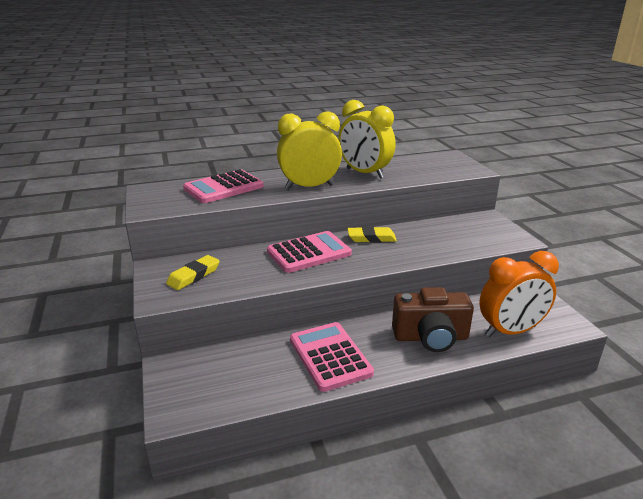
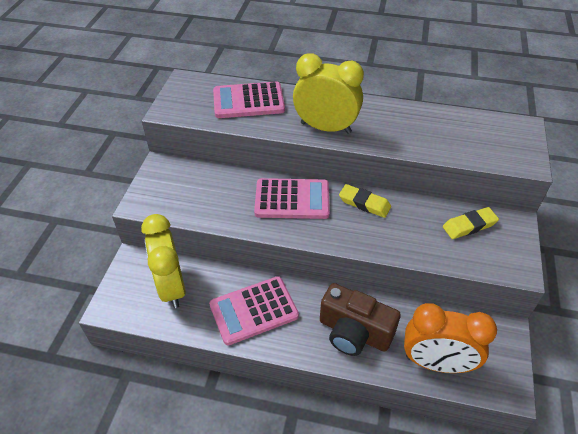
camera: 30 degrees right, 20 degrees up
yellow eraser [166,255,220,290] -> yellow eraser moved to [443,207,499,239]
pink calculator [290,322,374,392] -> pink calculator turned 120 degrees counterclockwise [209,276,299,345]
yellow clock [338,100,396,179] -> yellow clock moved to [141,214,186,308]

